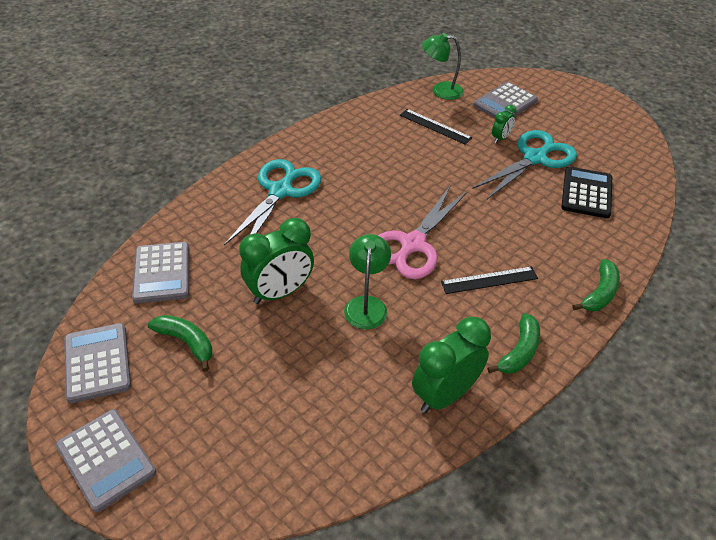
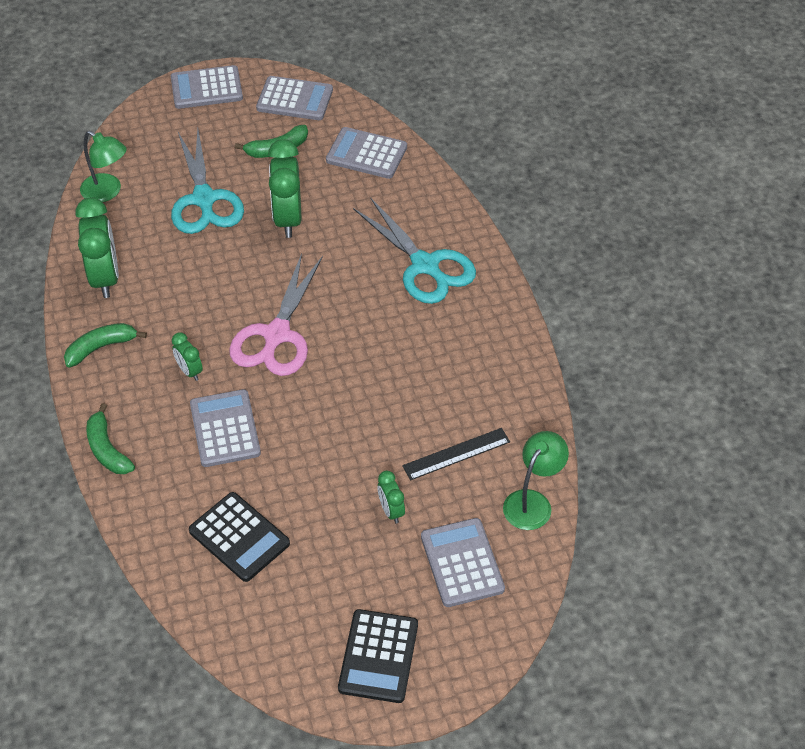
camera: 120 degrees right, 5 degrees up
green lamp [344,234,391,329] -> green lamp moved to [80,131,127,202]
pink scissors [378,187,468,279] -> pink scissors turned 135 degrees counterclockwise [229,253,323,376]
black ruler [441,266,538,294] -> green clock [172,332,203,381]
turquoise scissors [472,130,577,199] -> turquoise scissors moved to [171,129,244,234]
green banana [487,313,540,374] -> green banana turned 90 degrees clockwise [64,323,147,367]
none -> grey calculator [190,389,261,467]
none -> black calculator [338,609,418,703]

